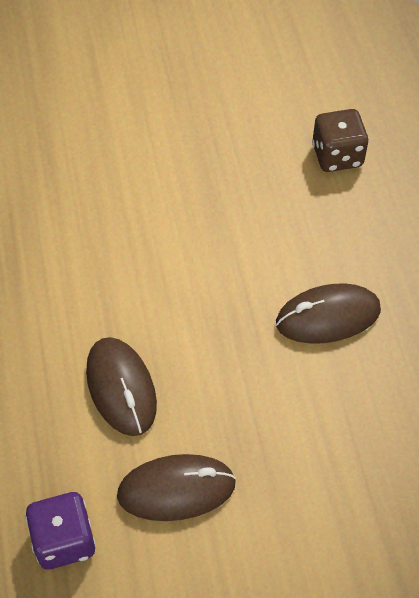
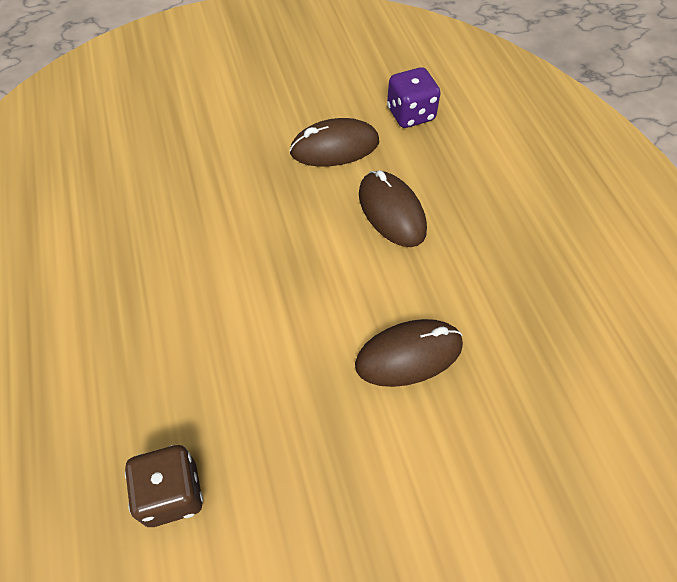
camera: 175 degrees right, 0 degrees up
brown mouse [276,283,381,344] -> brown mouse moved to [355,319,463,387]

